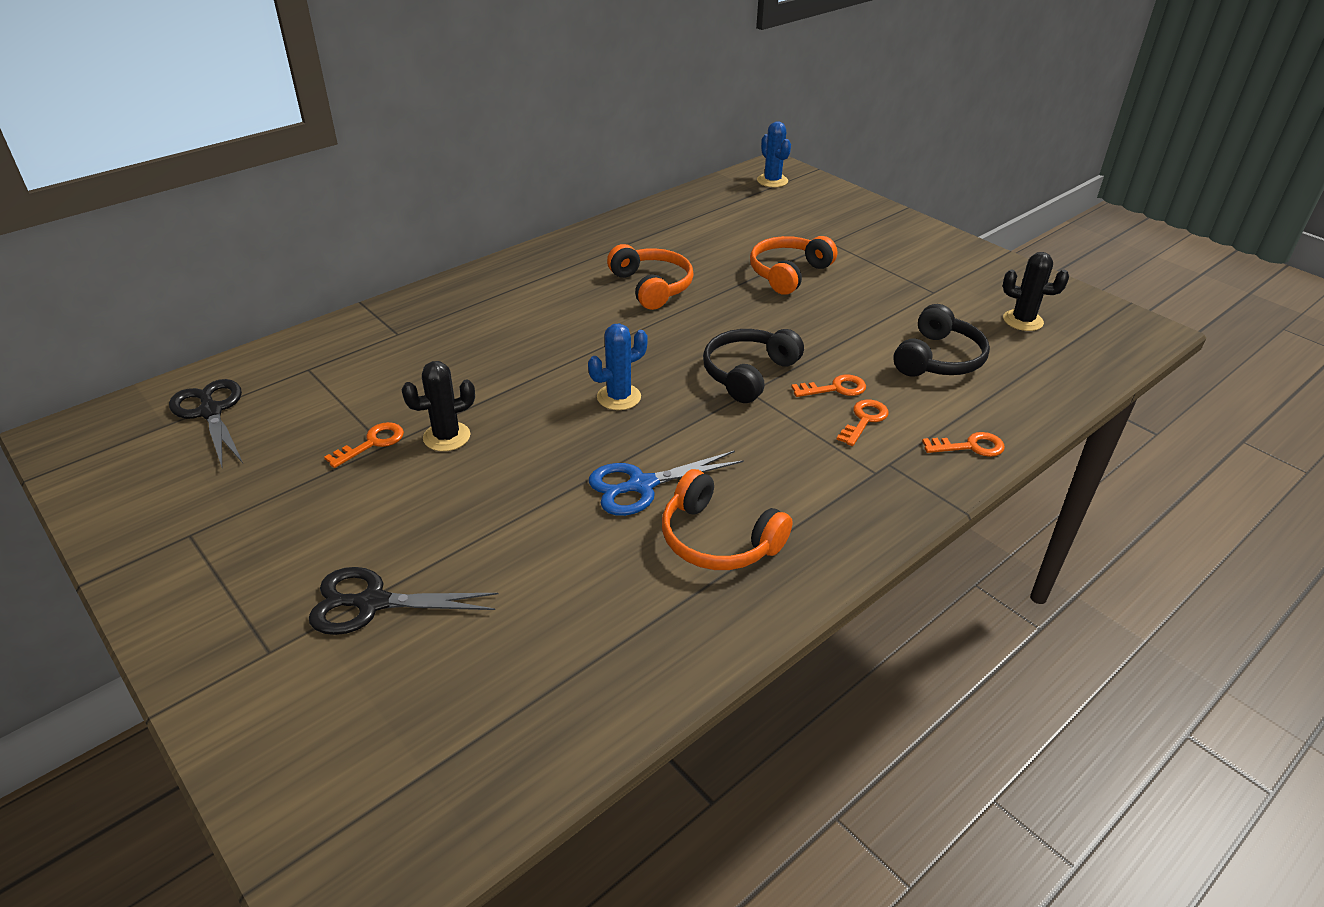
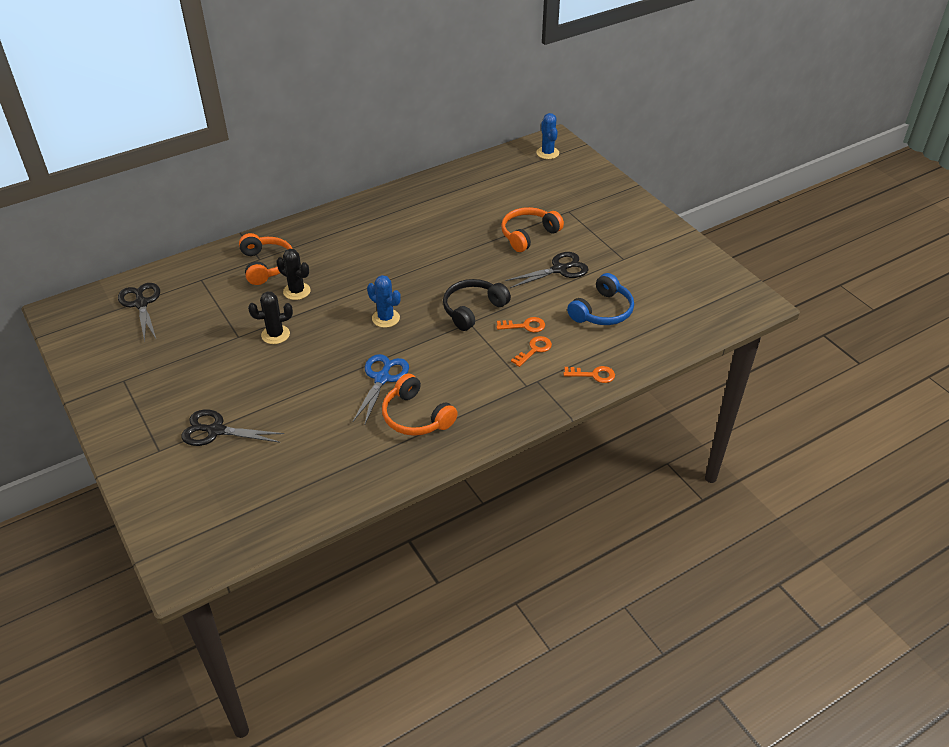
camera: 10 degrees right, 5 degrees up
orange key [324,422,404,468] -> none
blue cactus [588,324,648,410] -> blue cactus turned 60 degrees clockwise [367,275,401,328]
blue scissors [589,451,744,516] -> blue scissors turned 120 degrees clockwise [353,354,409,426]
orange headphones [607,244,694,310] -> orange headphones moved to [239,233,293,285]
black headphones [893,304,990,377] -> blue headphones [567,273,634,325]
black cactus [1003,252,1069,331] -> black cactus moved to [276,249,311,300]
none -> black scissors [505,252,589,288]

